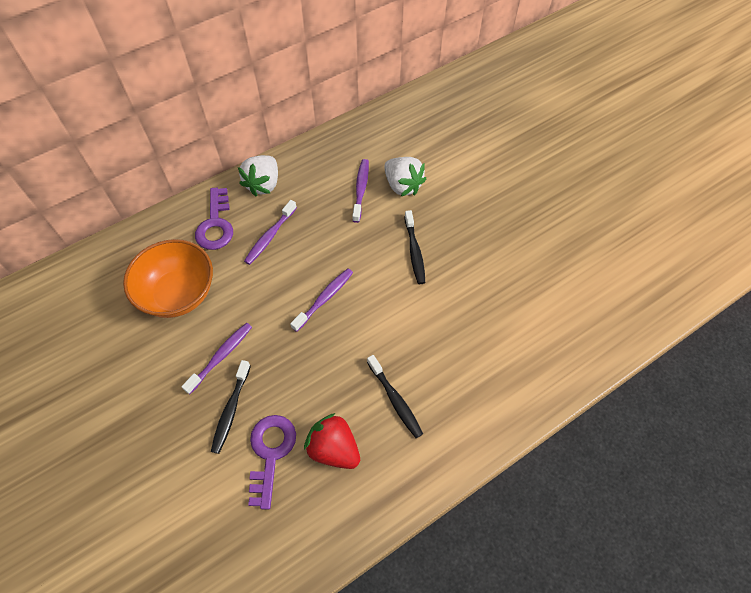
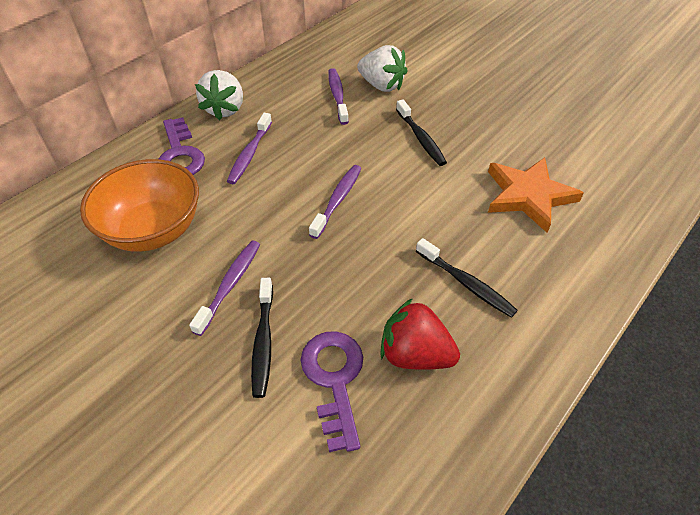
camera: 15 degrees left, 10 degrees down
none -> orange star [488,157,584,233]

